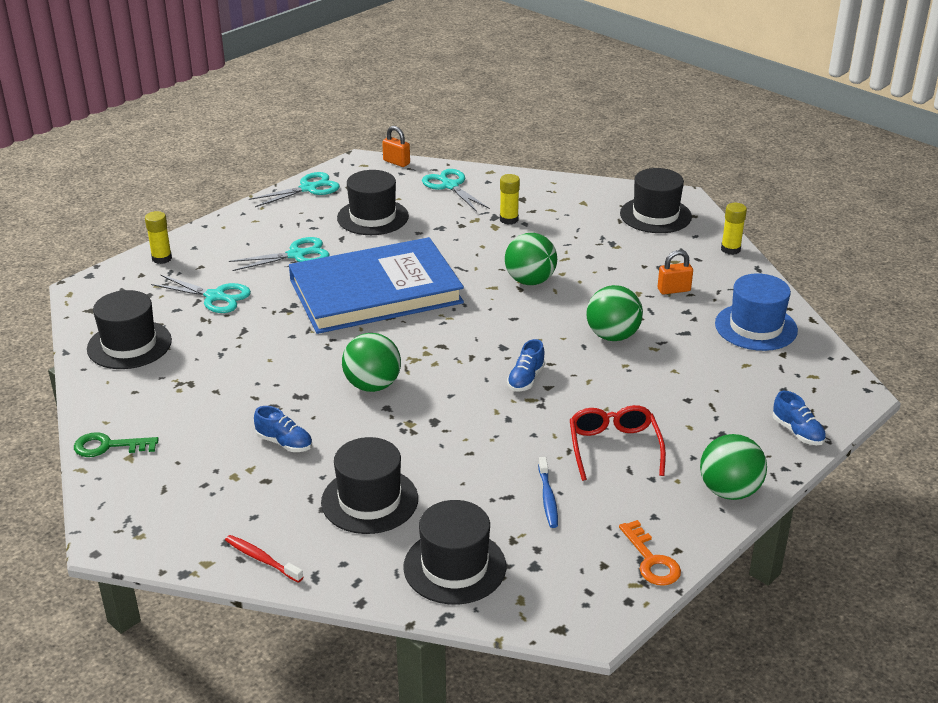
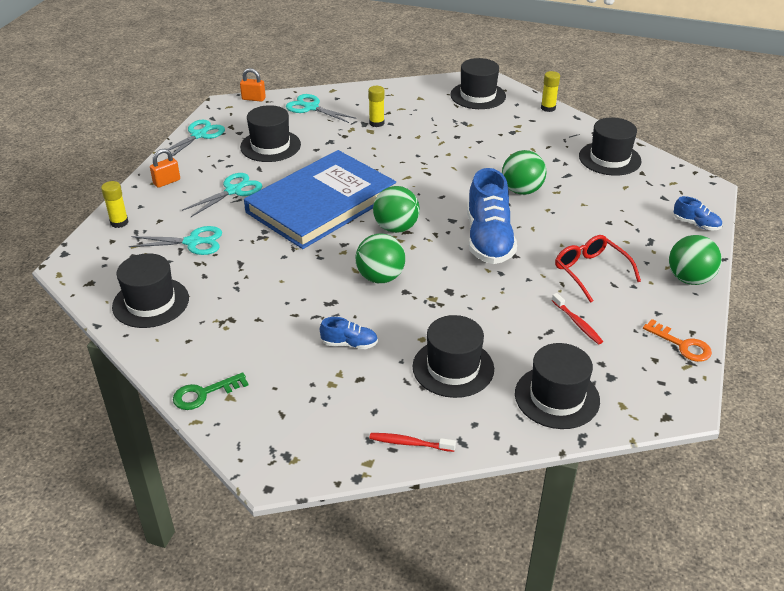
camera: 25 degrees left, 5 degrees up
green ball [505,233,557,285] -> green ball moved to [373,186,420,233]
blue shoe [507,339,545,391] -> blue shoe [467,168,517,264], size x2.15
blue toothbrush [538,457,558,528] -> red toothbrush [552,293,603,344]
orange padlock [658,250,693,295] -> orange padlock moved to [150,149,180,188]
blue hat [715,273,798,351] -> black hat [579,117,641,176]

